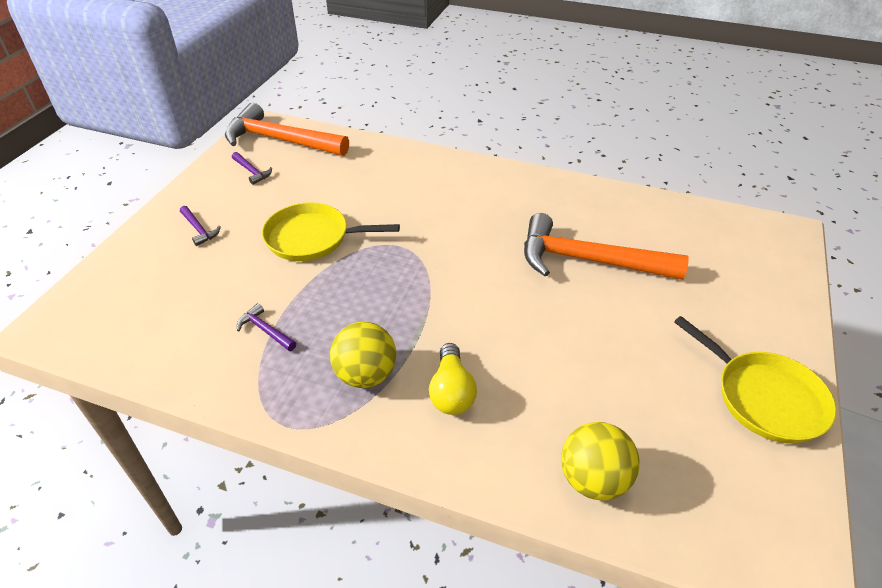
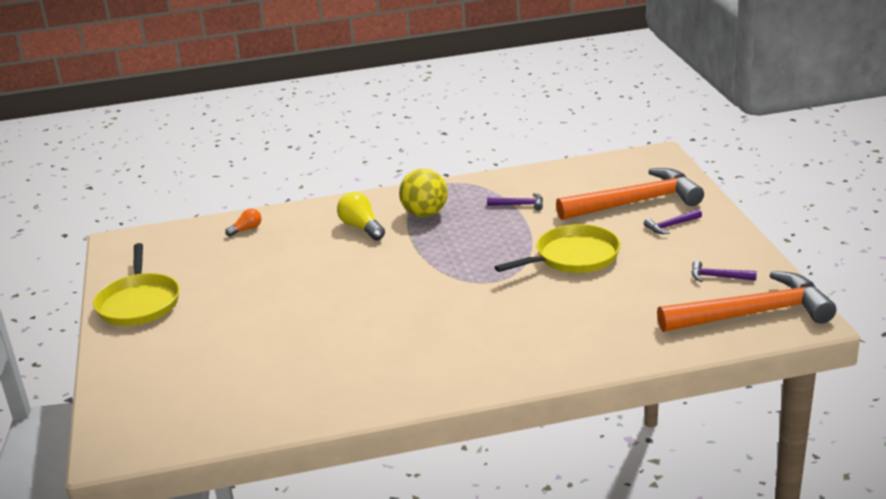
camera: 150 degrees right, 15 degrees down
purple hammer [180,206,221,246] -> purple hammer turned 45 degrees counterclockwise [644,209,702,234]
orange hammer [524,213,689,280] -> orange hammer moved to [556,168,704,220]
yellow ball [561,422,640,500] -> orange light bulb [225,208,261,237]
yellow pan [674,316,836,444] -> yellow pan turned 120 degrees counterclockwise [93,243,180,326]

